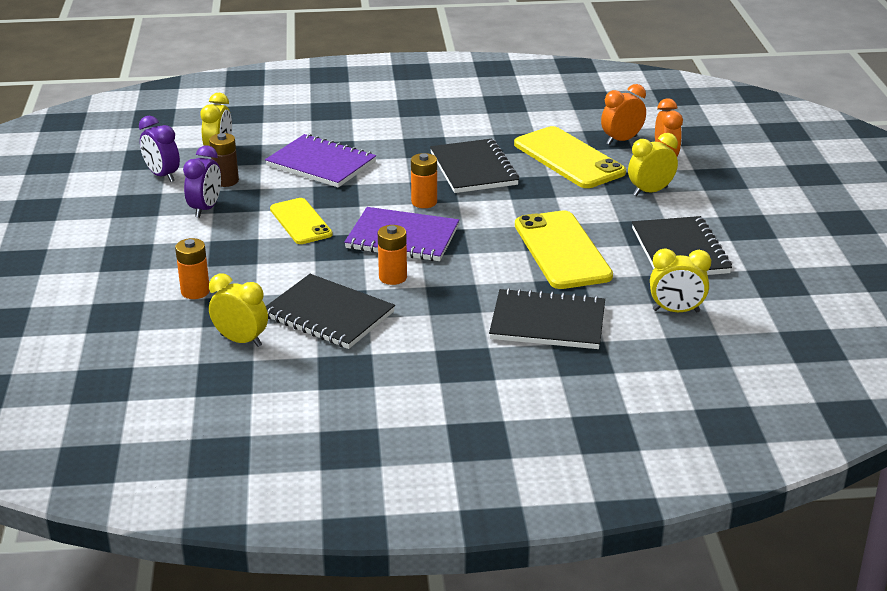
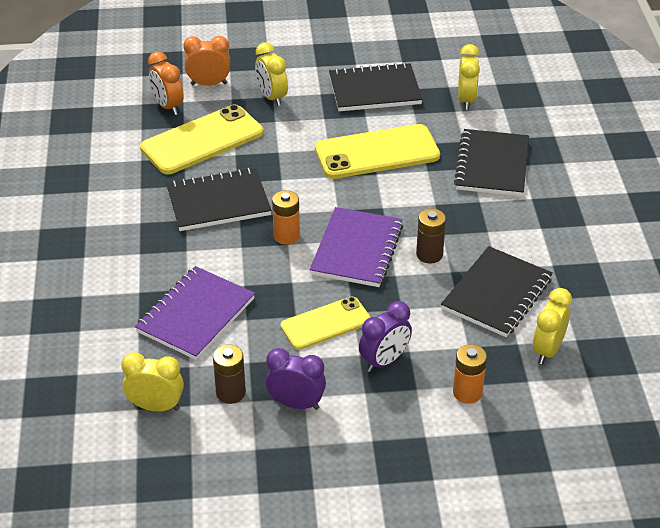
camera: 90 degrees left, 10 degrees up
purple clock [139,116,180,182] -> purple clock moved to [359,301,412,372]
orange battery [378,225,407,285] -> brown battery [416,209,446,264]

